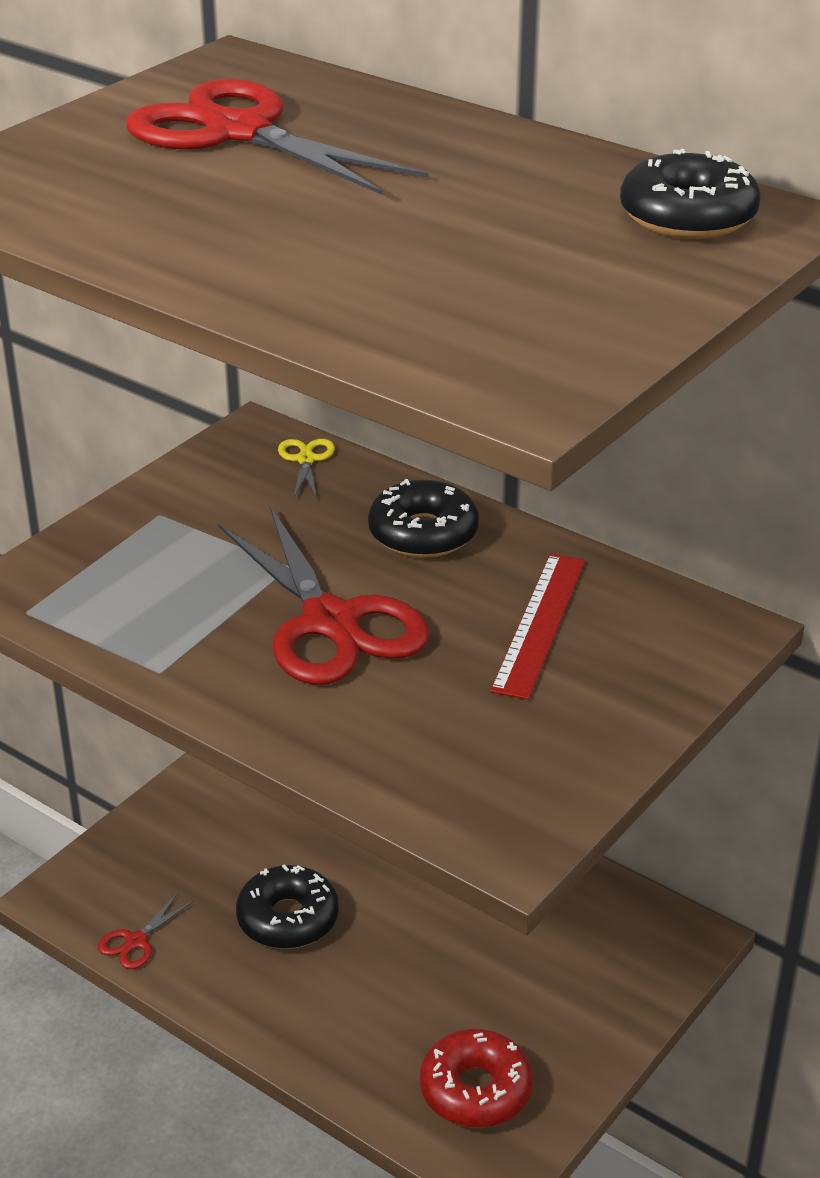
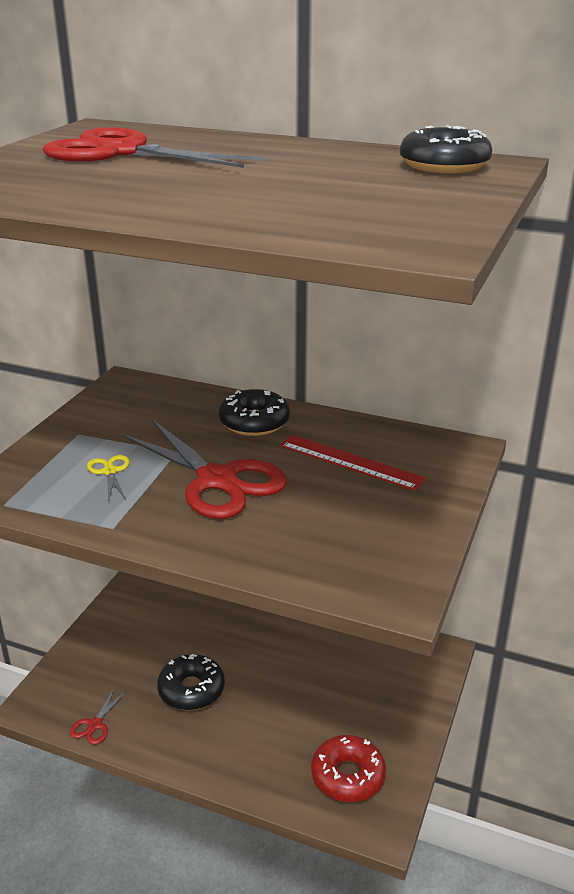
camera: 15 degrees left, 5 degrees down
yellow scissors [278,439,335,499] -> yellow scissors moved to [87,455,130,502]
red ruler [490,554,585,700] -> red ruler turned 60 degrees counterclockwise [280,435,426,491]

